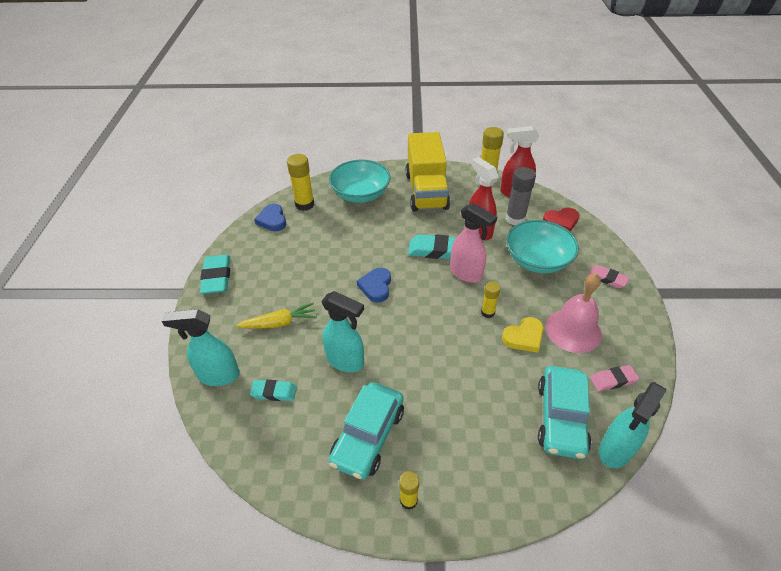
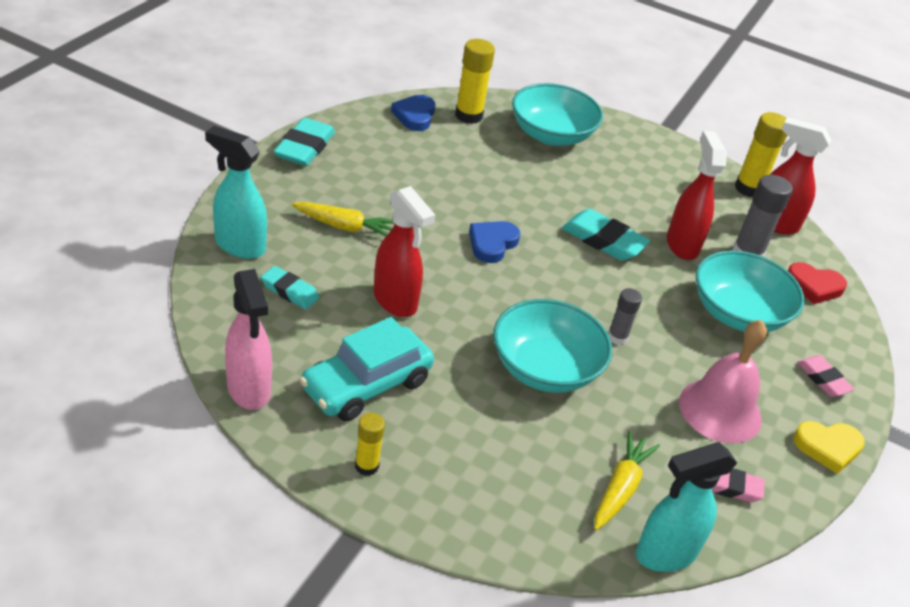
camera: 20 degrees right, 5 degrees down
turquoise spray bottle [321,291,364,372] -> red spray bottle [374,186,435,317]
yellow truck [406,132,450,212] -> none
pink spray bottle [450,203,497,283] -> pink spray bottle moved to [225,269,272,410]
yellow glue stick [481,282,500,318] -> grey glue stick [608,288,642,345]
yellow heart [502,317,544,353] -> yellow heart moved to [793,421,865,474]
turquoise car [538,366,591,459] -> yellow carrot [594,431,660,530]
none -> turquoise bowl [493,299,612,393]

